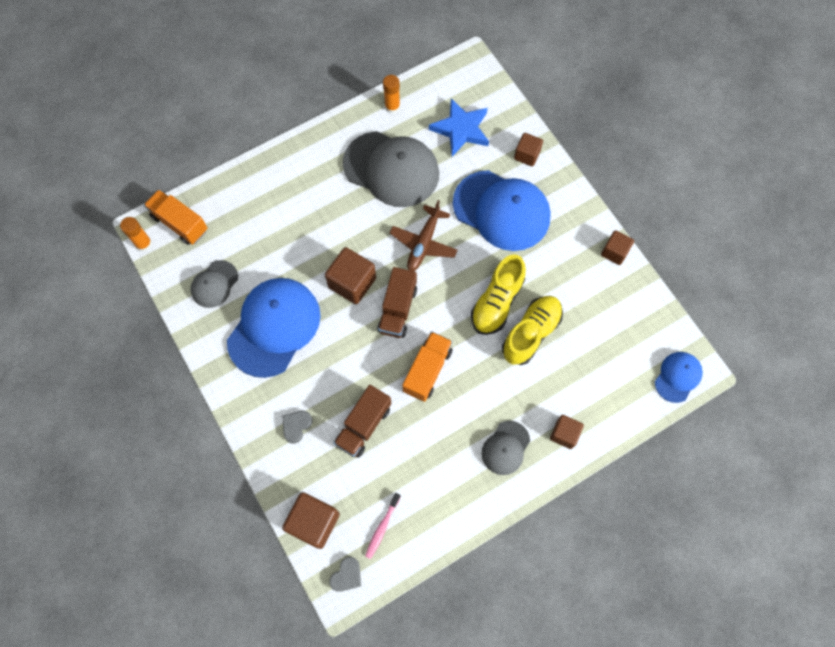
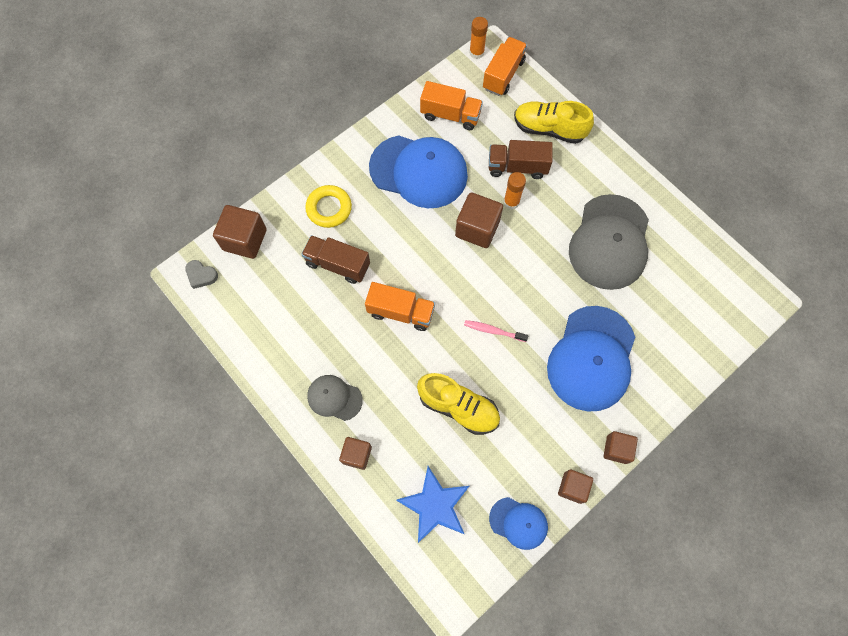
camera: 80 degrees right, 0 degrees up
grey cap [191,260,238,308] -> orange truck [420,81,483,130]
grey heart [282,411,312,443] -> yellow ring [305,185,352,228]
pink toothbrush [365,493,401,559] -> pink toothbrush moved to [464,320,528,342]
brown truck [377,267,417,338] -> brown truck moved to [489,140,553,179]
orange glue stick [383,75,400,113] -> orange glue stick moved to [504,172,526,209]
brown plane [390,200,458,271] -> none
blue star [429,98,489,156] -> blue star moved to [396,466,469,543]
yellow shoe [471,254,526,335] -> yellow shoe moved to [514,101,594,144]
brown cube [514,133,543,166] -> brown cube moved to [604,431,638,464]
blue cap [655,352,703,403] -> blue cap moved to [489,497,548,550]

